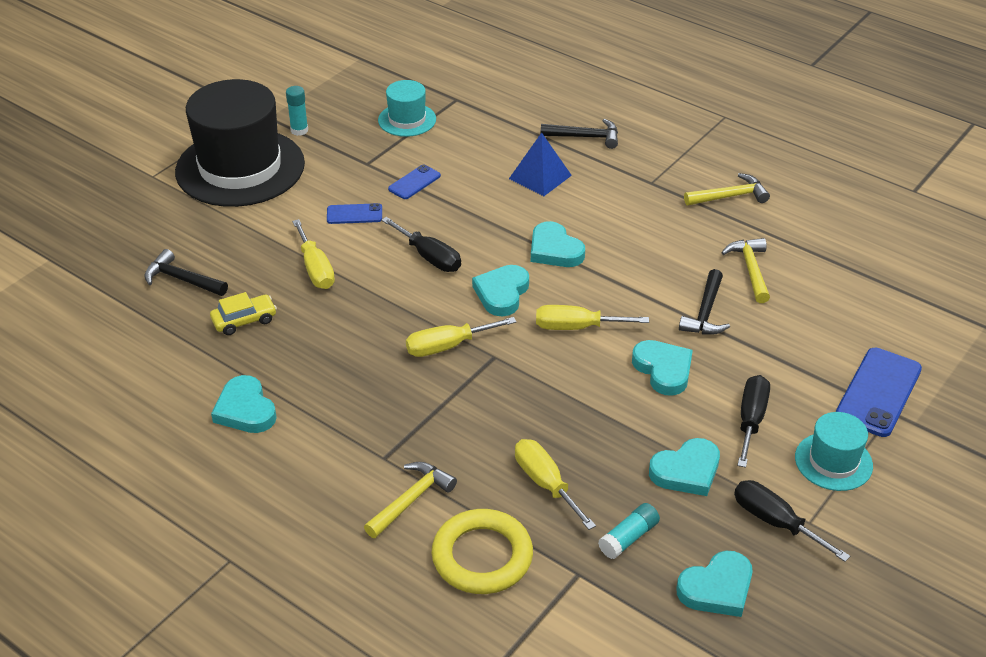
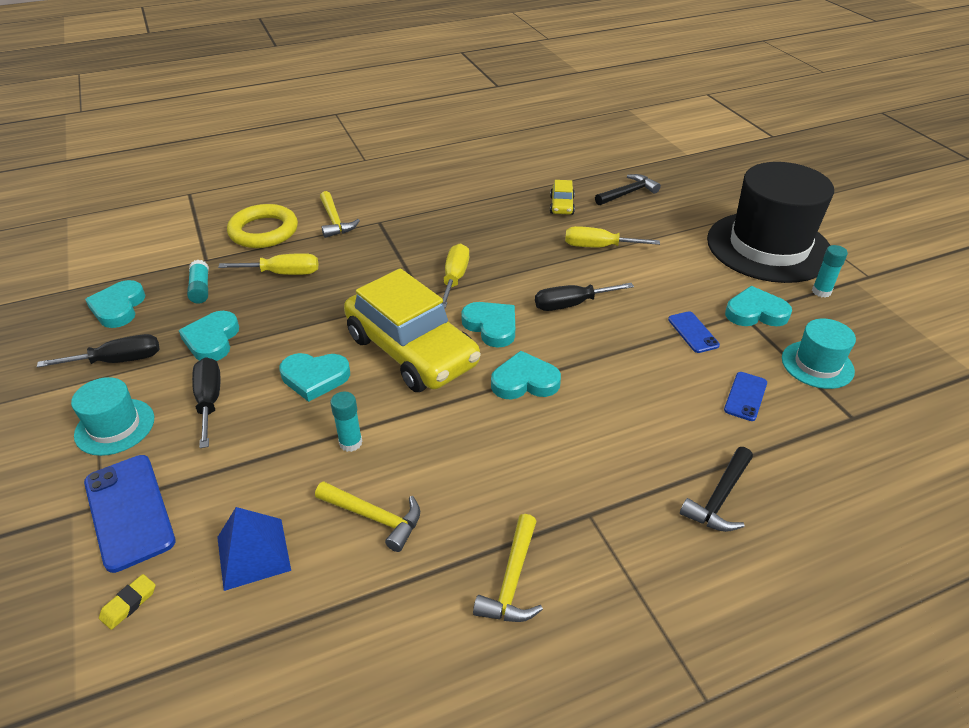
camera: 120 degrees right, 0 degrees up
turquoise heart [211,375,277,433] -> turquoise heart moved to [725,286,792,326]
blue phone [327,203,382,224] -> blue phone moved to [724,372,767,421]
blue pyramid [509,132,572,196] -> blue pyramid moved to [217,507,291,591]
yellow screwdriver [536,305,649,330] -> yellow car [344,268,481,392]
black hammer [679,269,730,335] -> turquoise glue stick [330,392,363,452]
black screwdriver [737,375,770,468] -> black screwdriver turned 150 degrees counterclockwise [192,357,221,448]
none -> yellow eraser [99,574,156,630]

